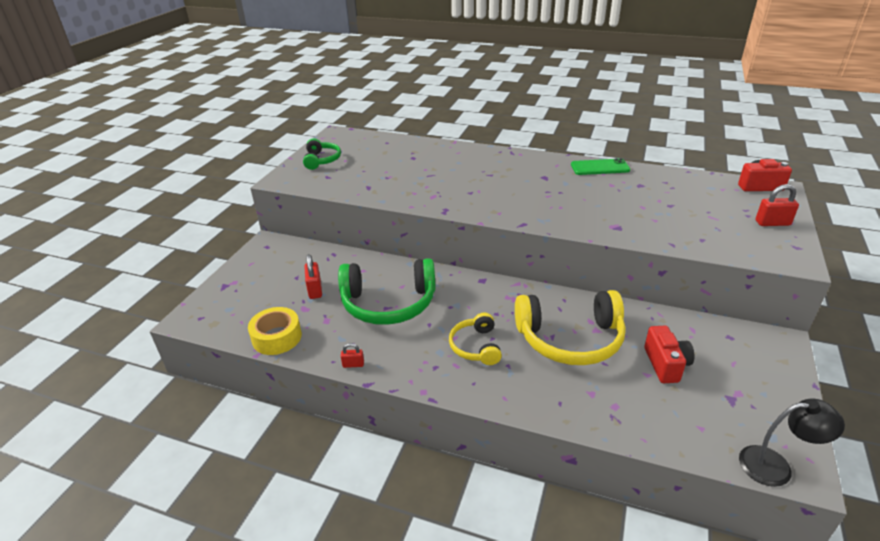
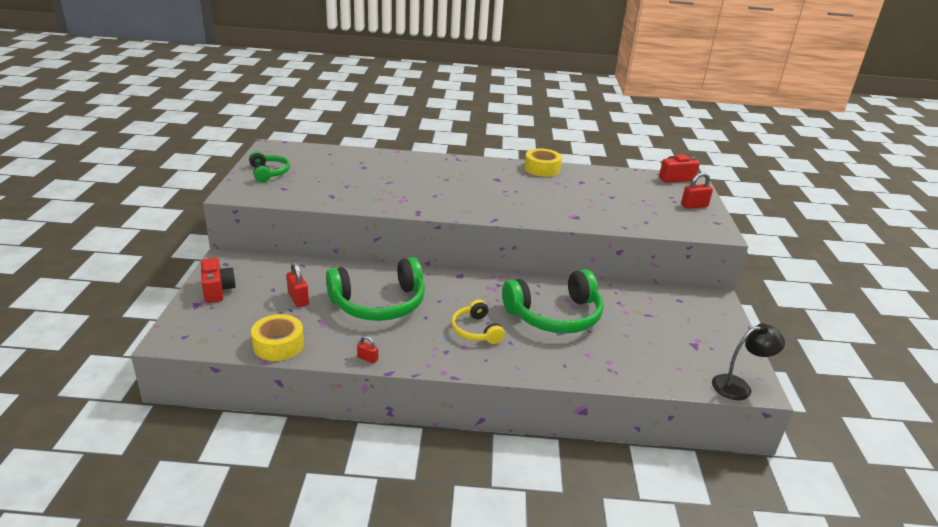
camera: 20 degrees left, 5 degrees down
red padlock [341,343,364,368] -> red padlock turned 45 degrees clockwise [357,336,378,364]
yellow headphones [515,290,626,365] -> green headphones [502,269,603,333]
green phone [571,158,630,175] -> yellow tape [524,148,562,177]
red camera [644,326,695,383] -> red camera moved to [201,258,236,303]

